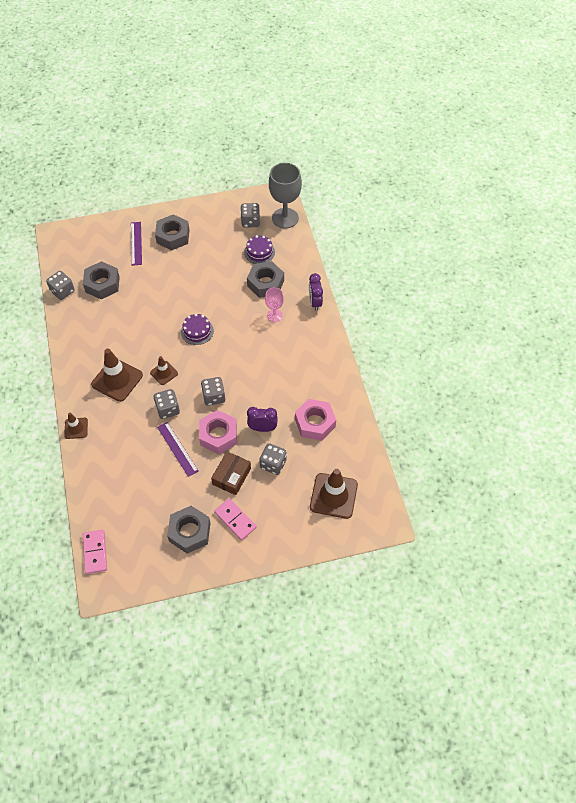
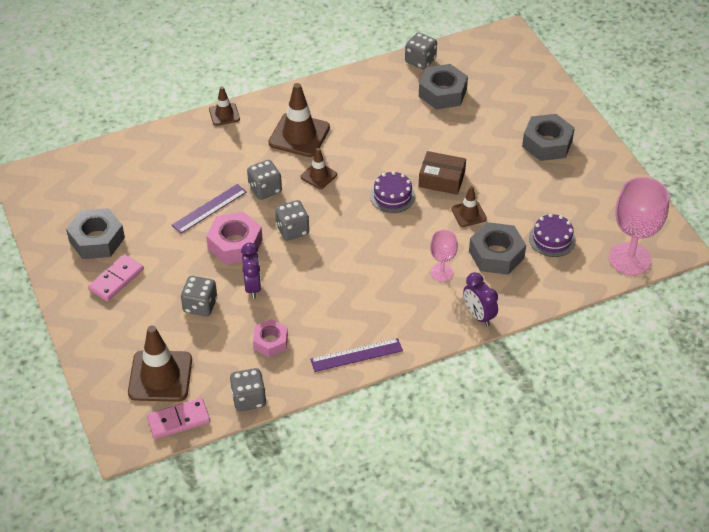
camera: 80 degrees right, 10 degrees down
pink domino [83,530,107,574] -> pink domino moved to [147,398,210,439]
purple ruler [131,222,142,266] -> purple ruler moved to [310,338,403,372]
brown box [211,452,251,495] -> brown box moved to [419,151,466,195]
grey dice [240,203,260,228] -> grey dice moved to [230,368,266,411]
grey goblet [269,163,302,229] -> pink goblet [609,177,669,275]
pink nut [295,399,336,441] -> pink nut [253,319,288,357], size x0.64
purple clock [309,273,323,311] -> purple clock turned 105 degrees counterclockwise [463,272,498,326]
none -> brown traffic cone [451,186,487,227]

